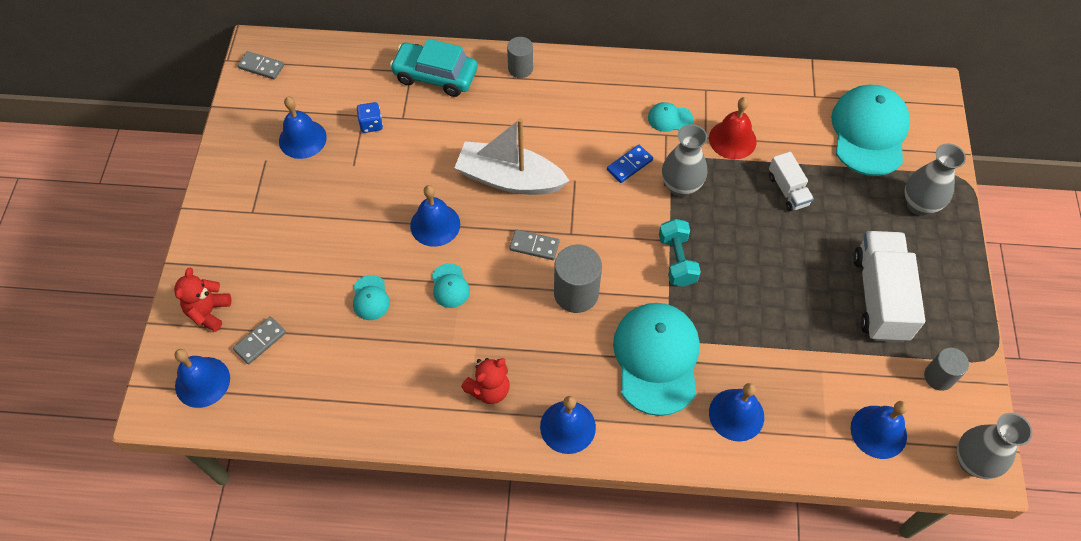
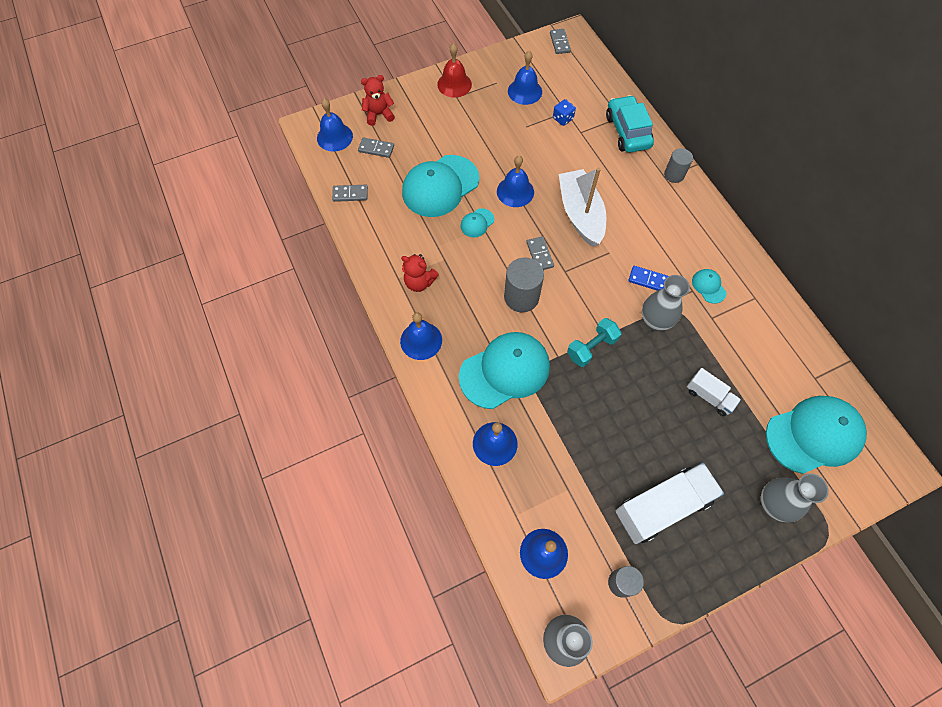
camera: 60 degrees right, 5 degrees up
turquoise cap [353,275,390,320] -> turquoise cap [402,155,479,217], size x2.29
red bell [709,97,757,159] -> red bell moved to [437,43,472,98]
white truck [769,152,814,211] -> white truck turned 90 degrees counterclockwise [687,368,741,416]
none -> grey domino [332,185,368,202]

